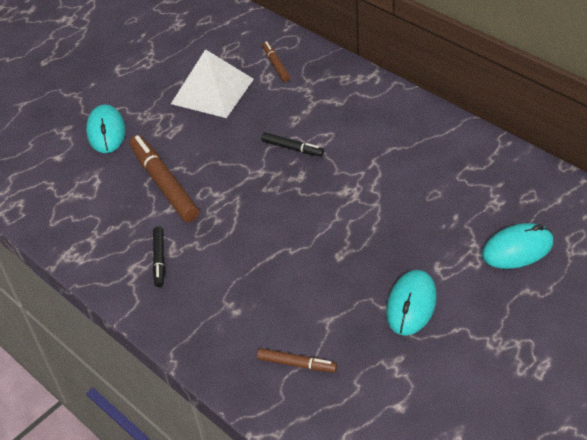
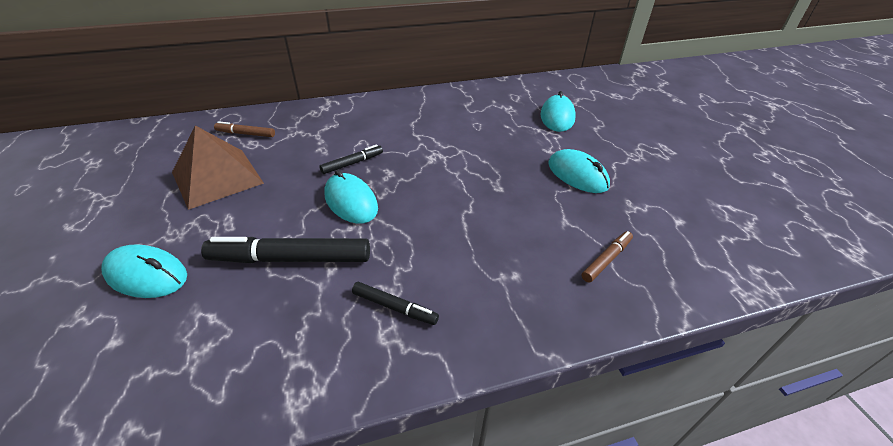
camera: 65 degrees left, 5 degrees down
brown marker [129,135,199,222] -> black marker [201,237,370,263]
white pyramid [171,49,254,118] -> brown pyramid [172,126,264,210]
none -> turquoise mouse [324,170,378,224]

